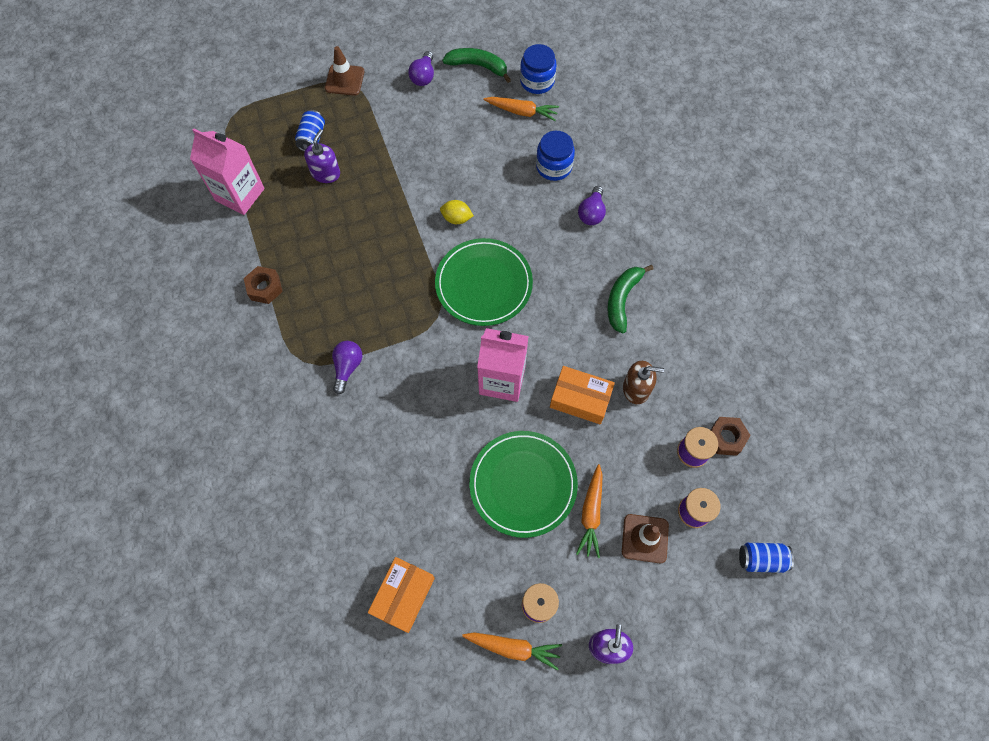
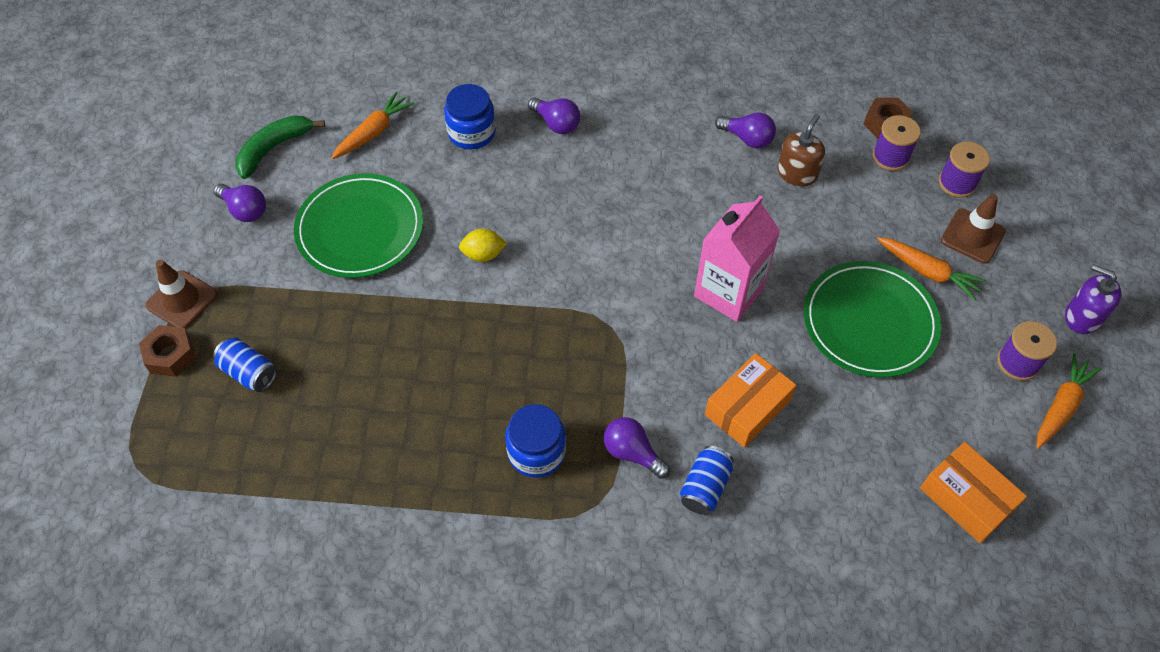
camera: 65 degrees left, 10 degrees down
pink carton [190,128,265,215] -> none
brown nut [244,266,283,304] -> brown nut moved to [139,325,196,377]
purple soap dispenser [304,129,340,183] -> none
green plate [435,238,533,326] -> green plate moved to [294,173,423,278]
yellow lemon [440,200,474,224] -> yellow lemon turned 45 degrees clockwise [459,229,507,262]
blue jar [520,44,557,94] -> blue jar moved to [505,404,566,478]
orange box [550,366,615,424] -> orange box moved to [705,353,796,448]
green banana [607,265,653,334] -> none
blue can [739,543,794,573] -> blue can moved to [680,446,734,515]
none -> purple light bulb [715,112,776,149]

